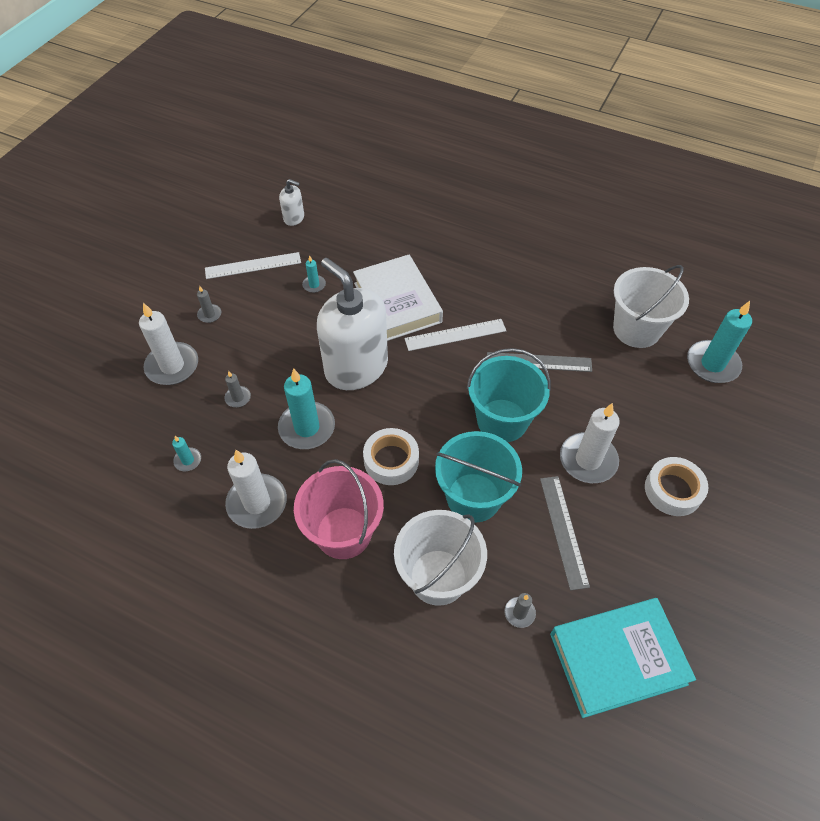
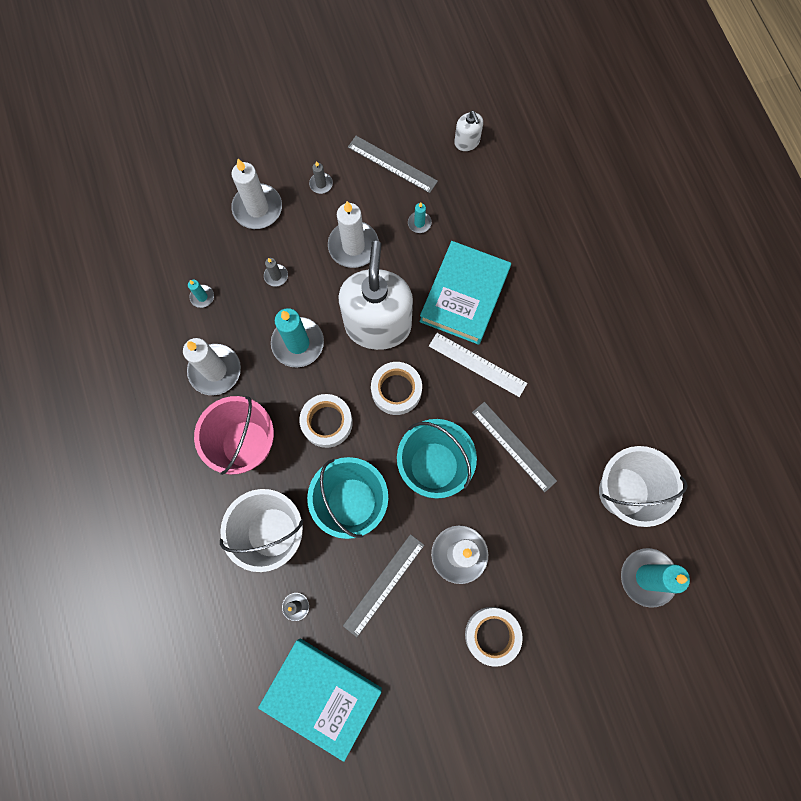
camera: 45 degrees right, 20 degrees up
white ruler [205,252,301,279] -> grey ruler [348,136,438,193]
white book [353,255,443,341] -> turquoise book [419,241,511,345]
none -> white candle [328,201,379,268]
none -> white tape [371,362,422,415]

